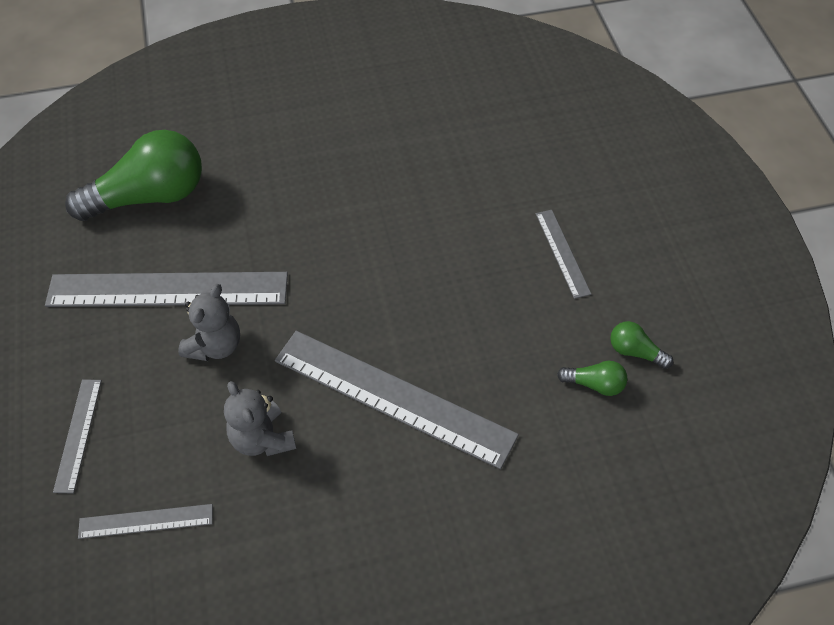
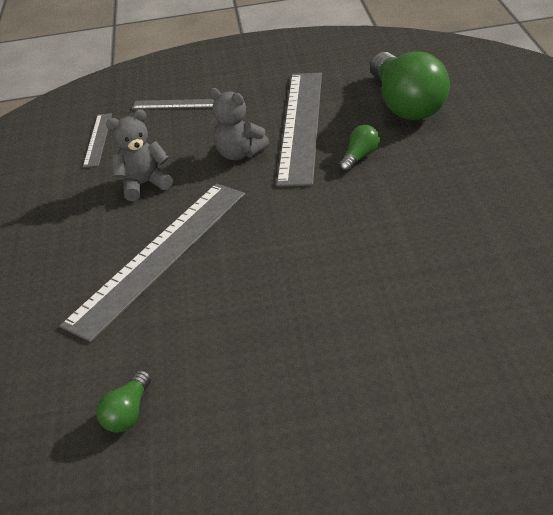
camera: 100 degrees right, 15 degrees down
grey ruler [536,210,591,299] -> none
green light bulb [610,321,673,369] -> green light bulb moved to [339,125,380,172]

